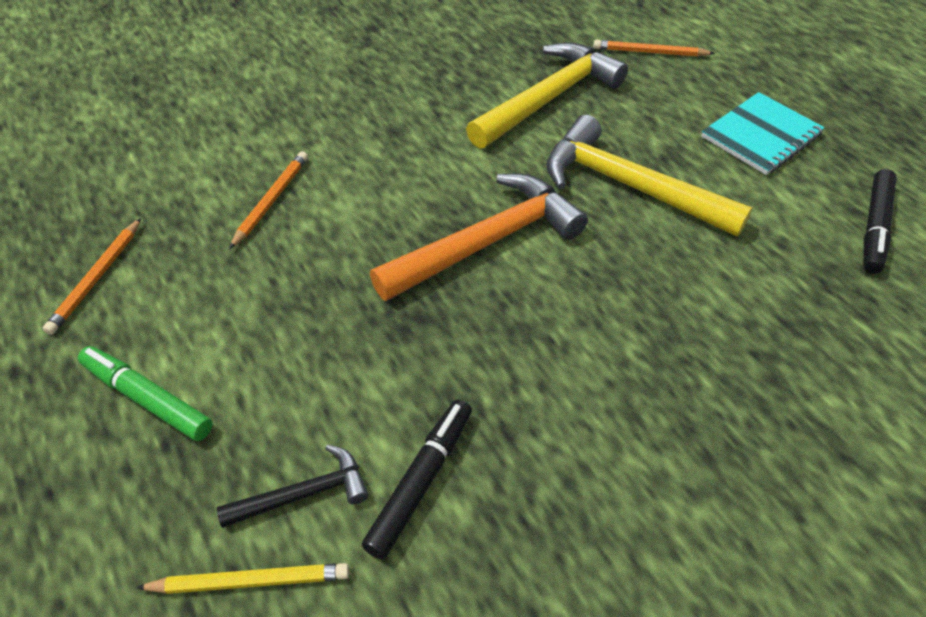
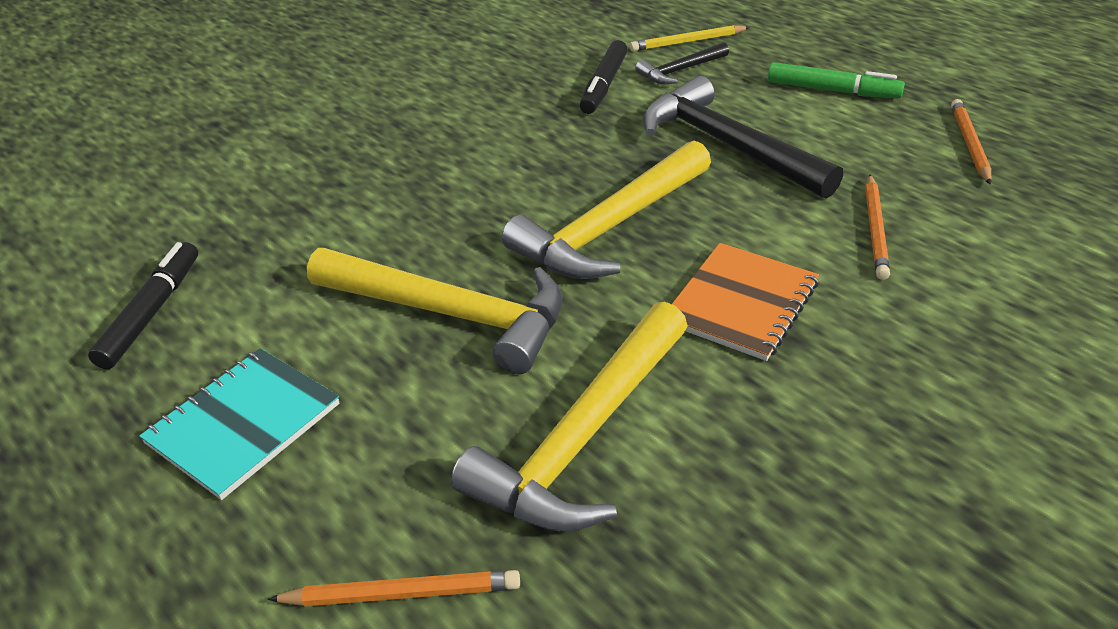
camera: 170 degrees right, 10 degrees down
orange hammer [370,174,588,301] -> yellow hammer [502,140,711,279]
none -> black hammer [642,76,843,199]
none -> orange notebook [672,243,819,361]

